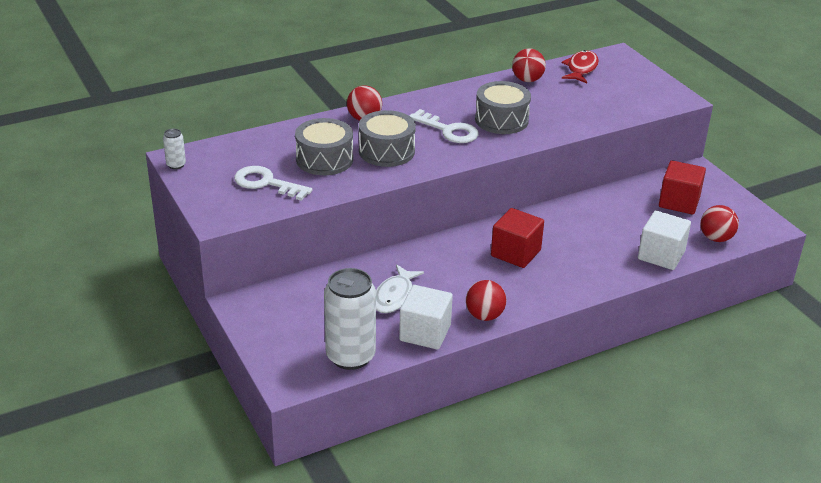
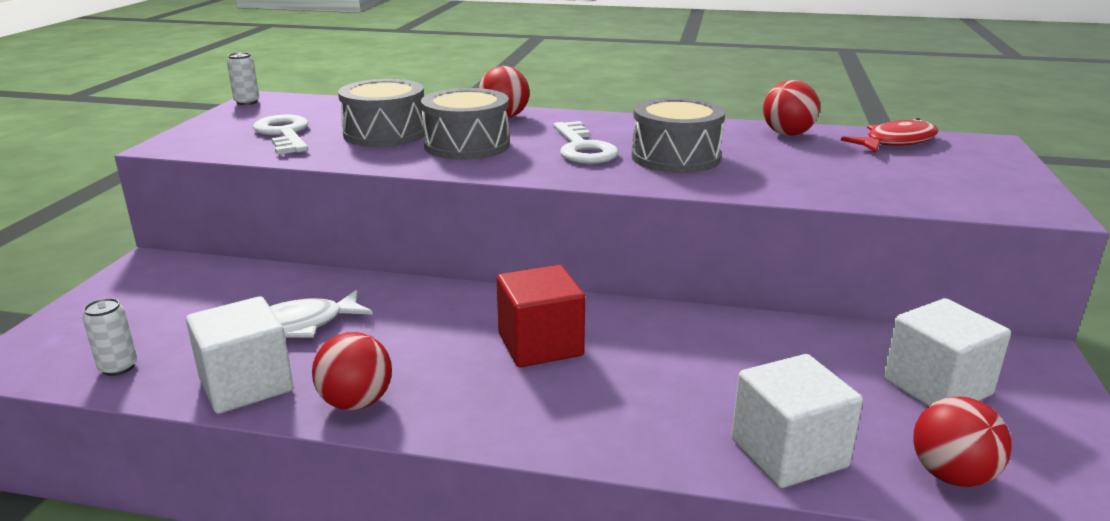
camera: 40 degrees right, 10 degrees down
white can [324,268,376,370] -> white can [83,298,137,376], size x0.44
red cube [659,160,706,215] -> white cube [883,298,1011,407]

